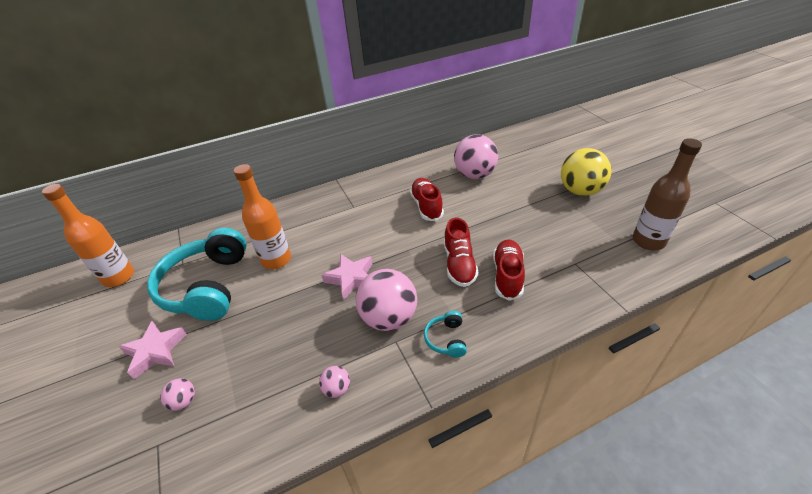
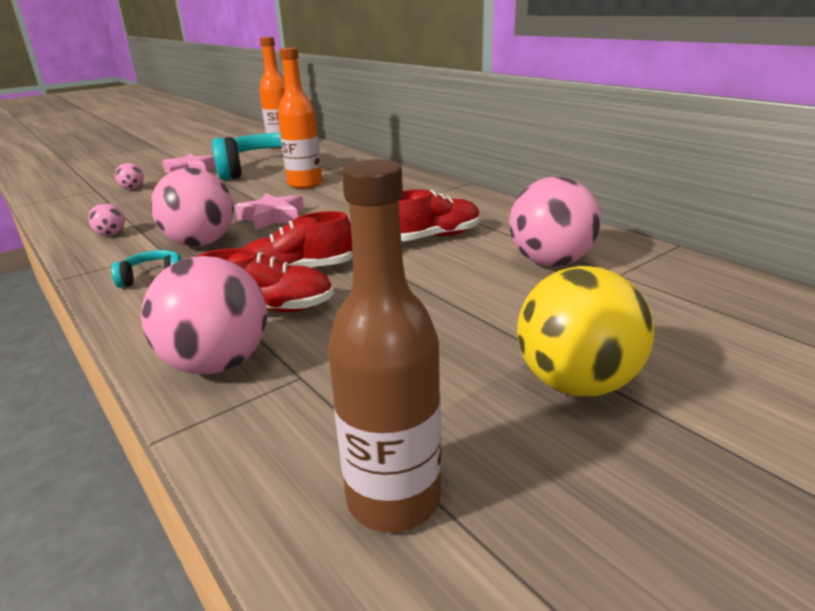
camera: 75 degrees right, 15 degrees down
none -> pink ball [141,256,267,374]

